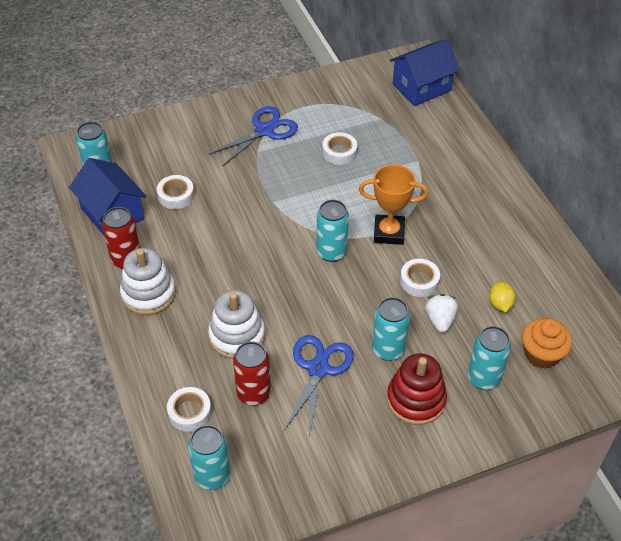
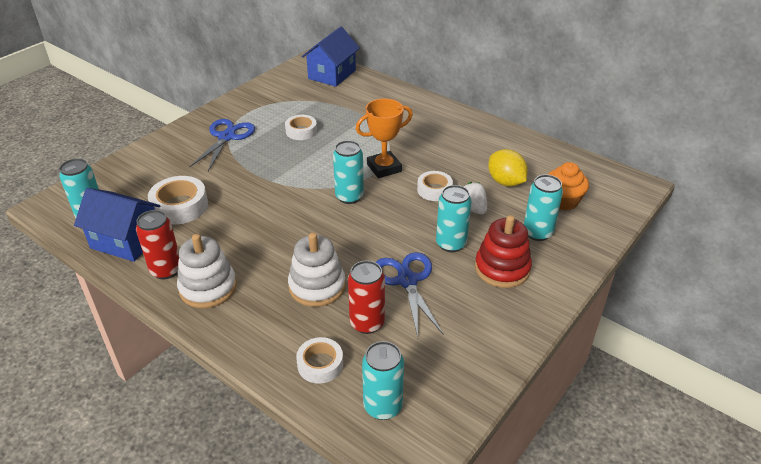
camera: 30 degrees left, 10 degrees down
white tape [157,175,194,209] -> white tape [148,176,208,225], size x1.54
yellow lemon [489,281,516,312] -> yellow lemon [488,149,528,186], size x1.56

